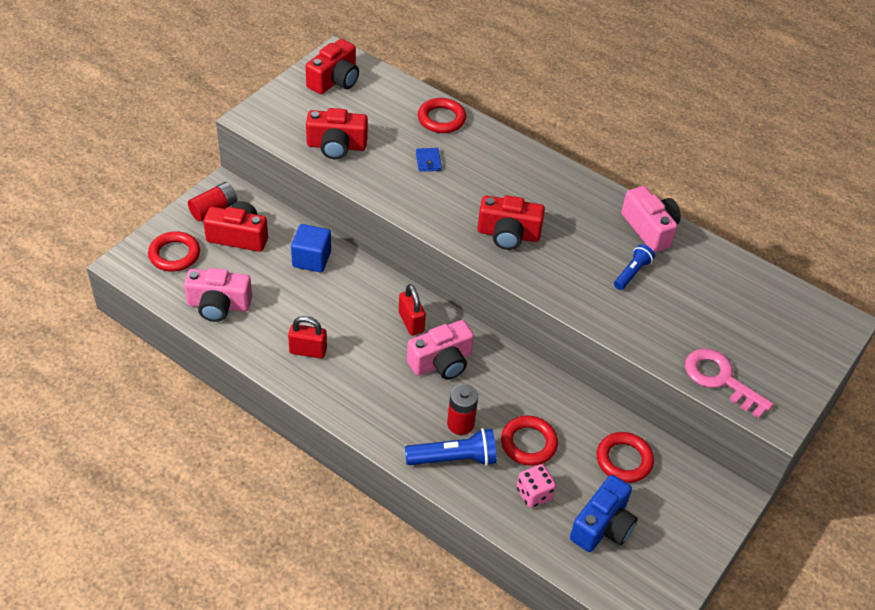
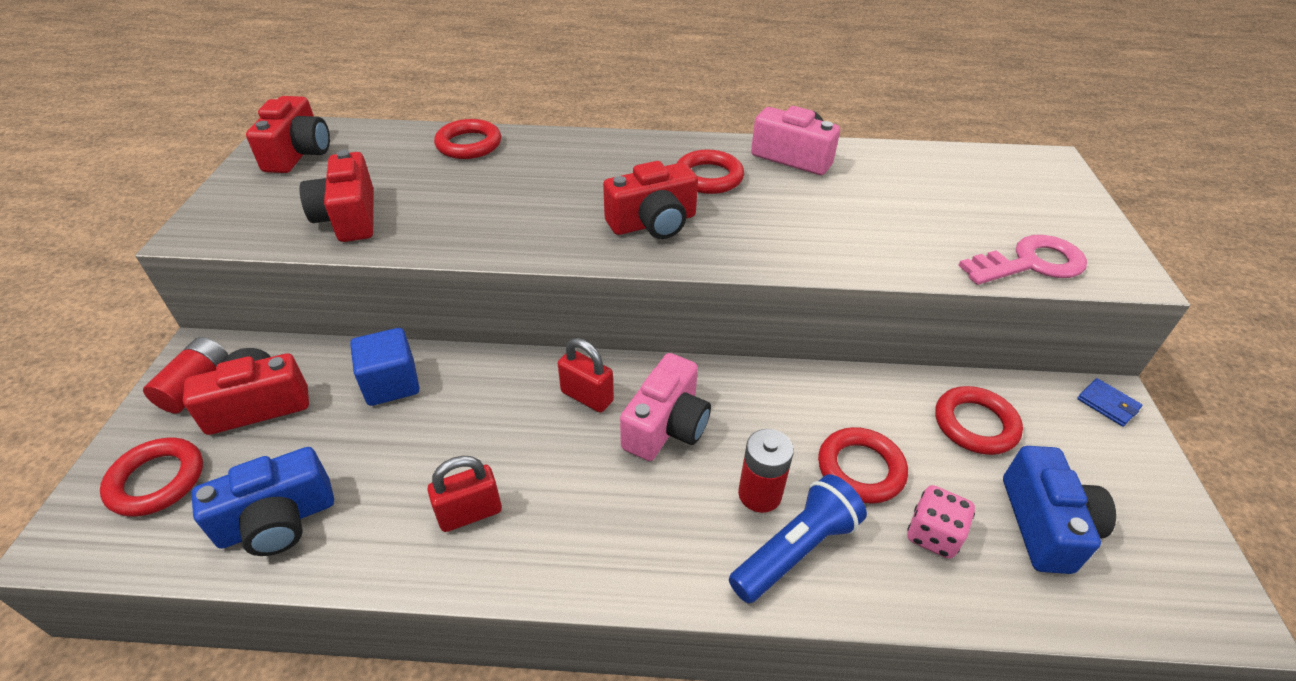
camera: 30 degrees left, 5 degrees down
pink camera [184,268,252,322] -> blue camera [191,447,334,556]
red camera [306,108,368,159] -> red camera turned 105 degrees clockwise [299,150,374,242]
blue wallet [416,148,442,172] -> blue wallet moved to [1077,378,1142,427]
blue flashlight [614,244,655,290] -> none
pink key [685,348,773,418] -> pink key turned 150 degrees clockwise [958,235,1087,285]
none -> red ring [677,150,744,194]

